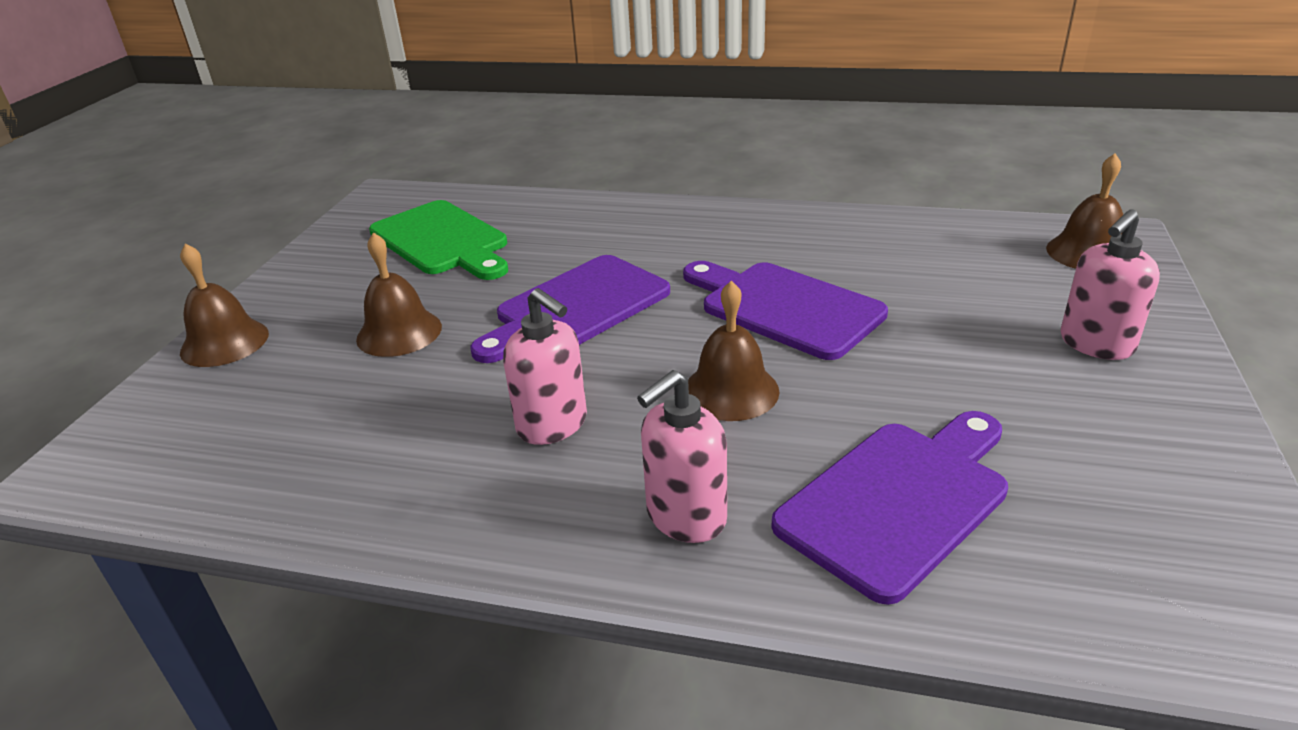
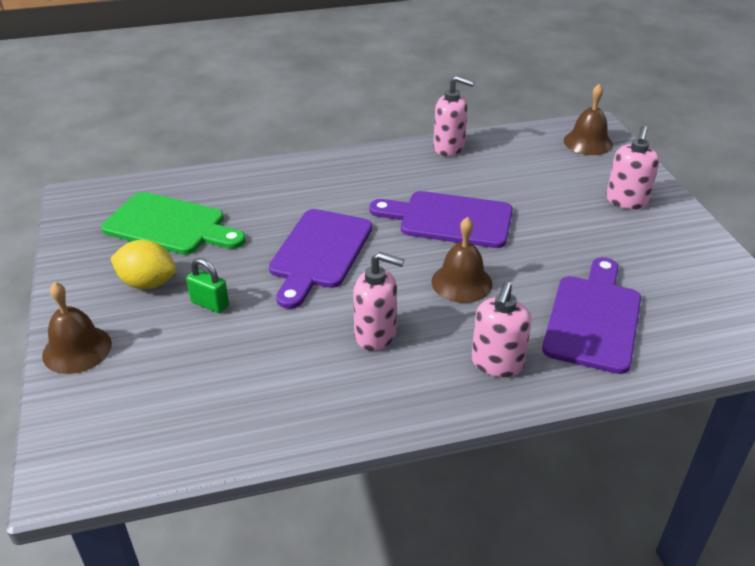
camera: 30 degrees left, 5 degrees up
brown bell [356,232,442,357] -> green padlock [186,258,229,313]
none -> yellow lemon [110,240,176,289]
none -> pink soap dispenser [433,76,475,156]

